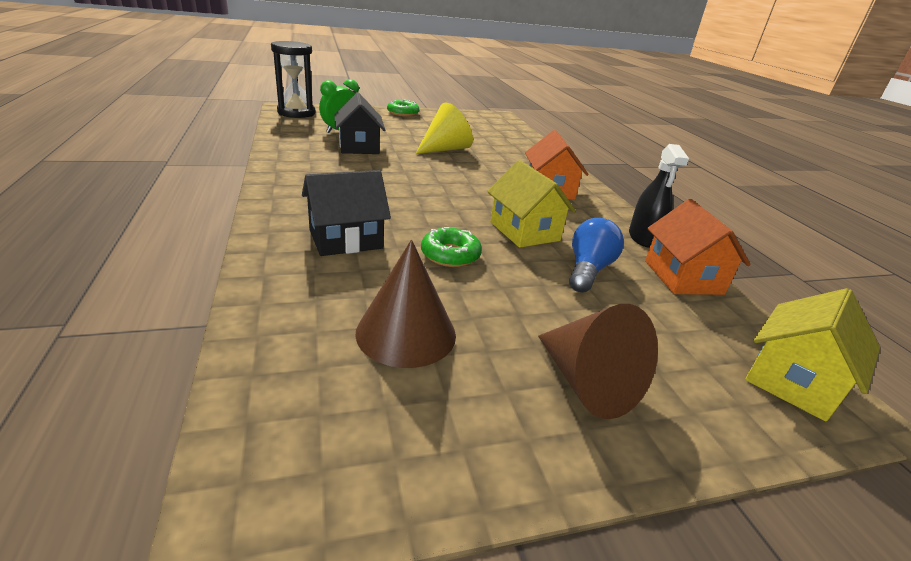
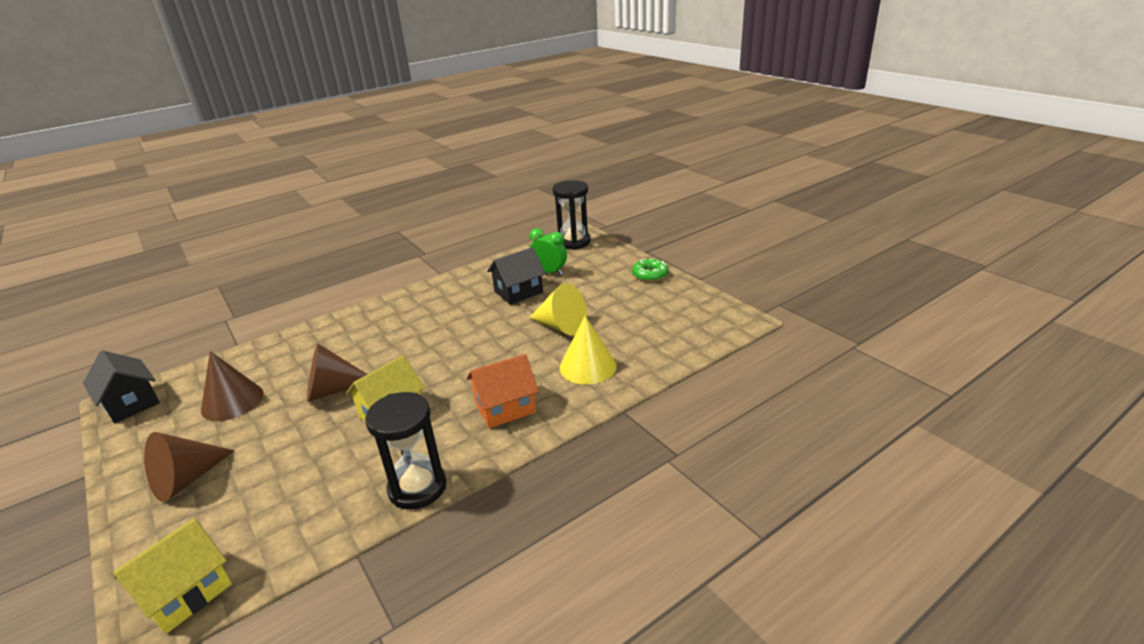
camera: 75 degrees right, 0 degrees up
black house [302,170,391,256] -> black house moved to [83,350,160,423]
green donut [421,227,482,267] -> brown cone [307,343,367,402]
blue light bulb [569,218,624,293] -> none
black spray bottle [629,144,689,248] -> black hourglass [365,392,447,510]
orange house [645,199,751,295] -> none
yellow house [745,288,880,421] -> yellow house turned 75 degrees counterclockwise [113,518,232,634]
none -> yellow cone [560,316,617,385]

